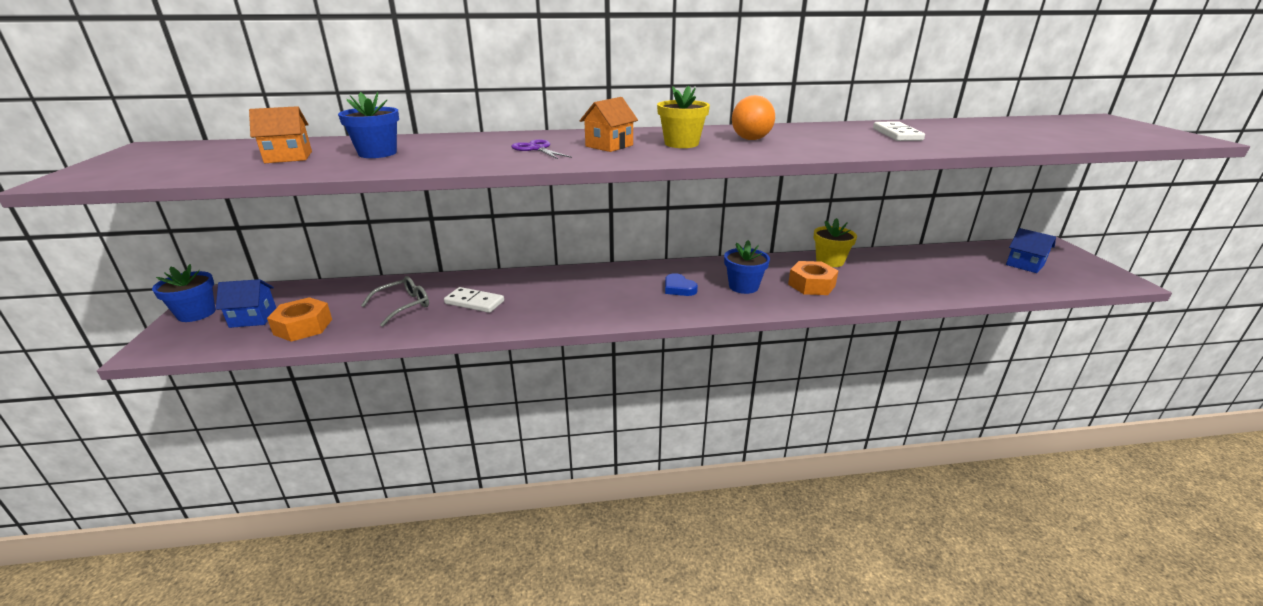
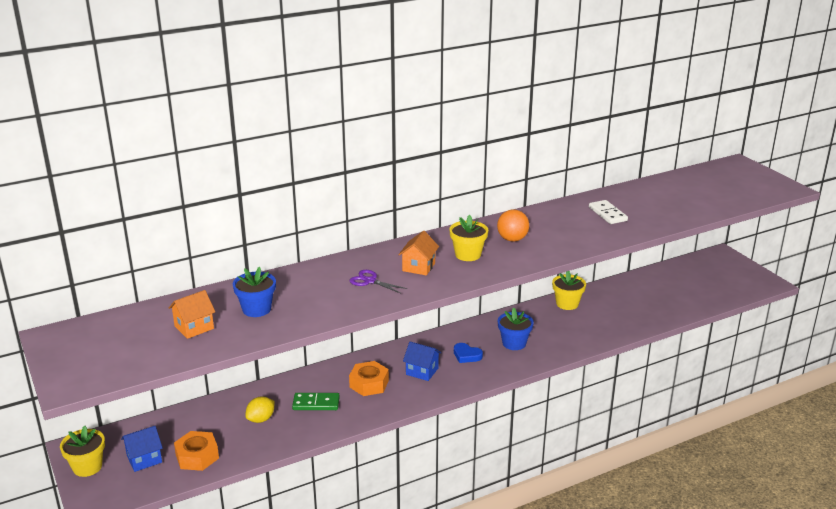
camera: 20 degrees left, 0 degrees up
blue flower pot [152,264,215,322] -> yellow flower pot [60,426,105,477]
grey glasses [361,276,429,327] -> yellow lemon [245,396,274,423]
white domino [444,287,504,313] -> green domino [292,393,340,410]
orange nut [788,261,838,295] -> orange nut moved to [349,361,389,396]
blue house [1006,228,1056,273] -> blue house moved to [403,342,442,381]

